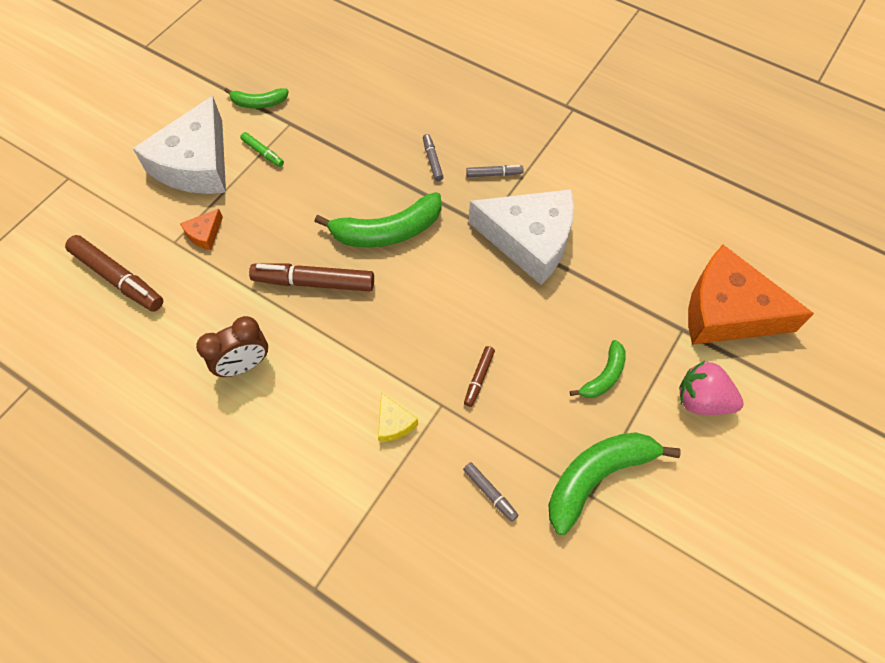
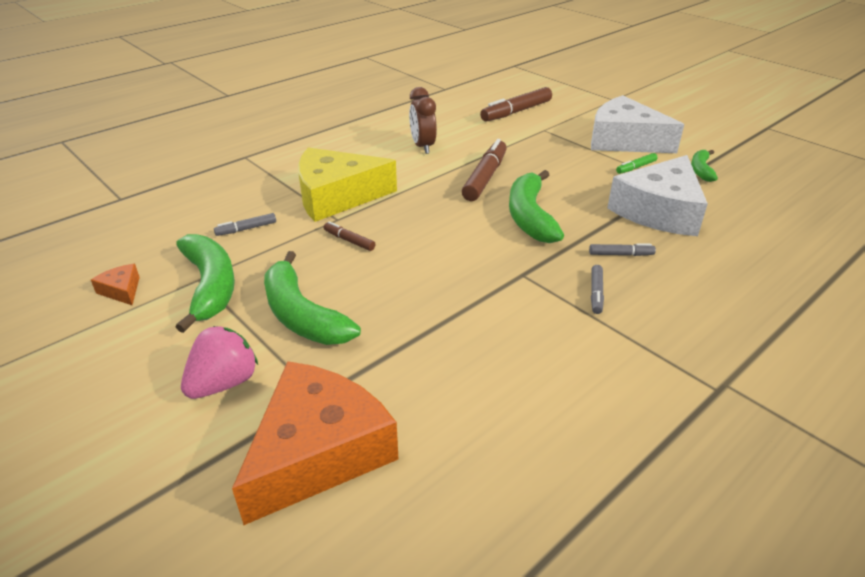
camera: 105 degrees right, 25 degrees down
orange cheese [180,209,223,250] -> orange cheese moved to [91,264,140,305]
yellow cheese [378,393,418,442] -> yellow cheese [298,147,397,222], size x2.49
white cheese [469,189,574,285] -> white cheese moved to [607,155,708,236]
green banana [570,340,626,398] -> green banana [264,251,361,345], size x1.81

